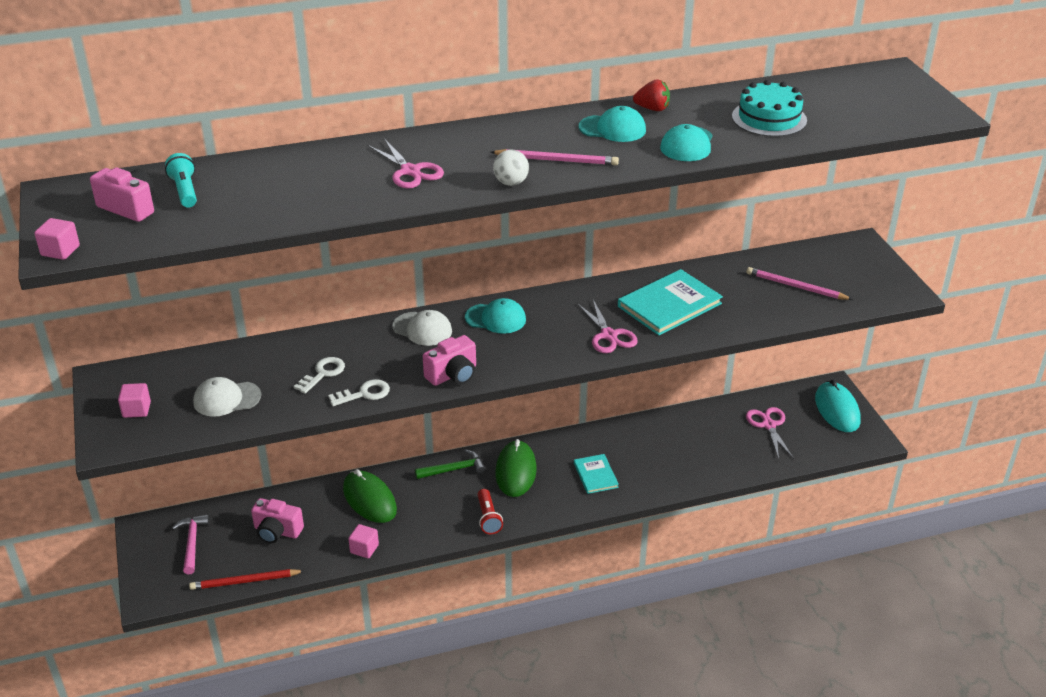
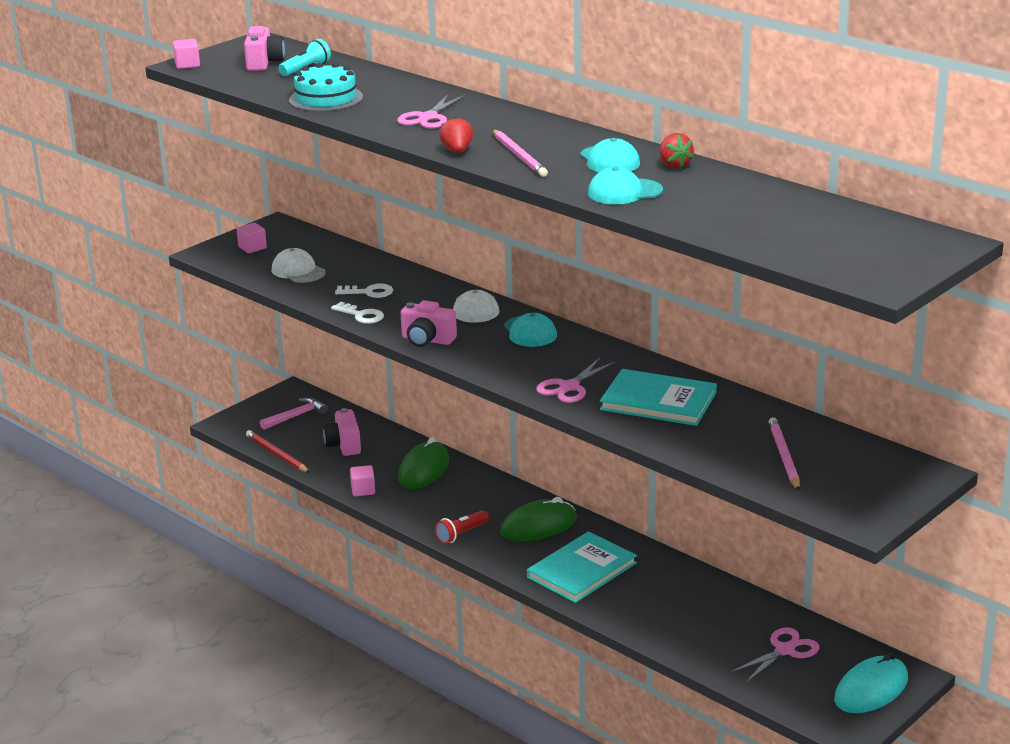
camera: 60 degrees right, 10 degrees down
green hammer [415,449,486,479] -> none
white ball [493,150,529,186] -> red strawberry [439,117,473,153]
turquoise book [574,454,619,494] -> turquoise book [527,531,637,603], size x1.75
turquoise cake [732,80,807,137] -> turquoise cake moved to [289,63,363,112]

